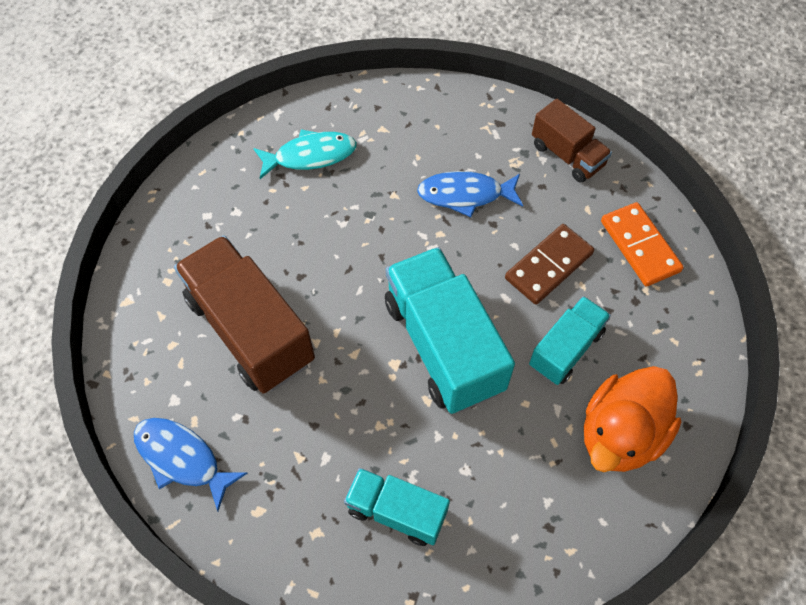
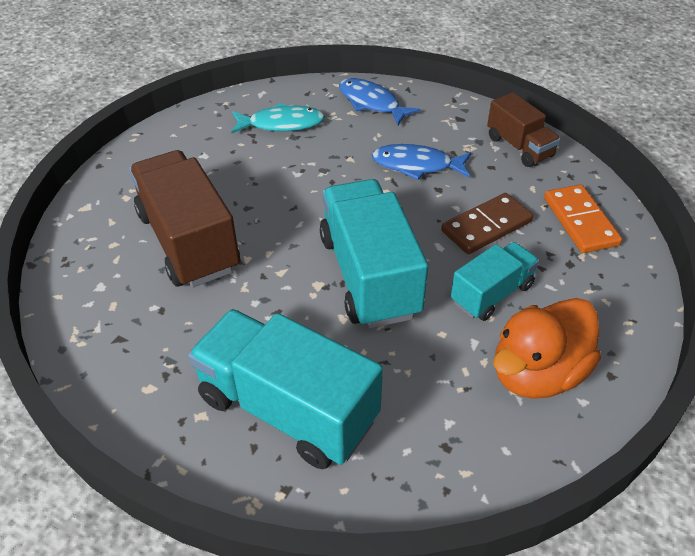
camera: 10 degrees right, 15 degrees down
blue fish [134,418,247,512] -> blue fish moved to [339,78,420,125]
turquoise truck [344,468,450,546] -> turquoise truck [188,309,383,469], size x1.76

